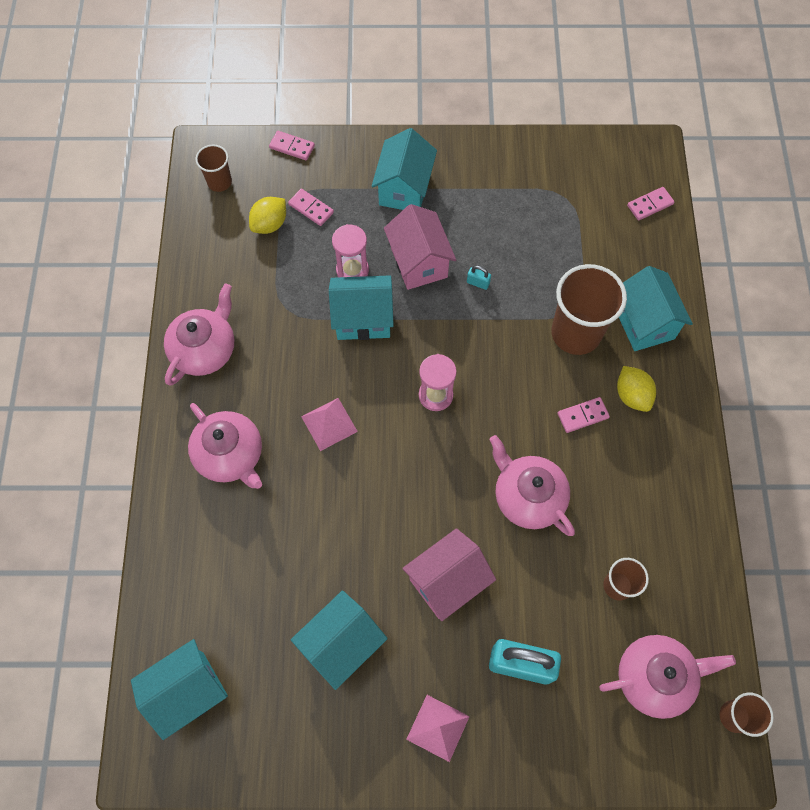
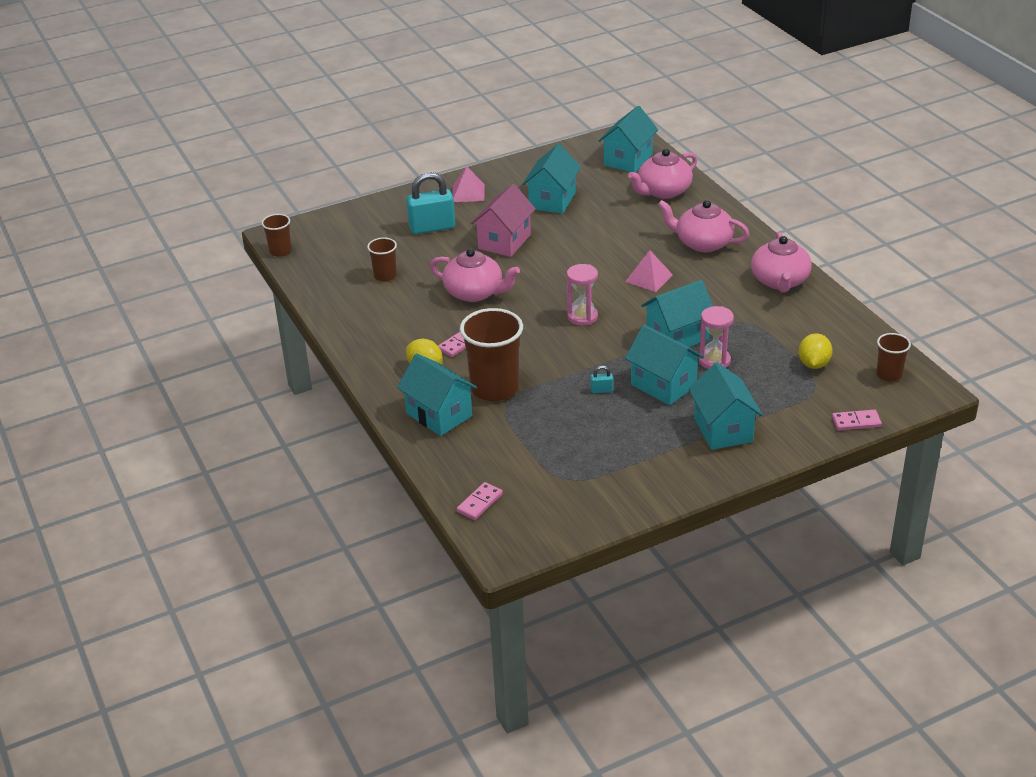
camera: 155 degrees right, 30 degrees down
pink domino [288,189,334,226] -> none
pink house [384,204,456,290] -> turquoise house [625,325,704,405]
pink teapot [599,635,736,719] -> pink teapot moved to [628,149,697,199]

